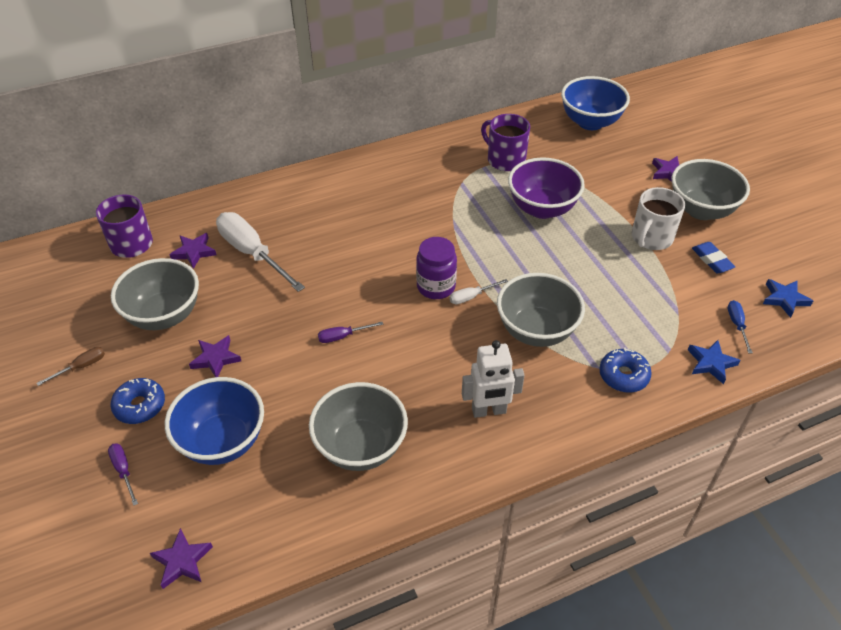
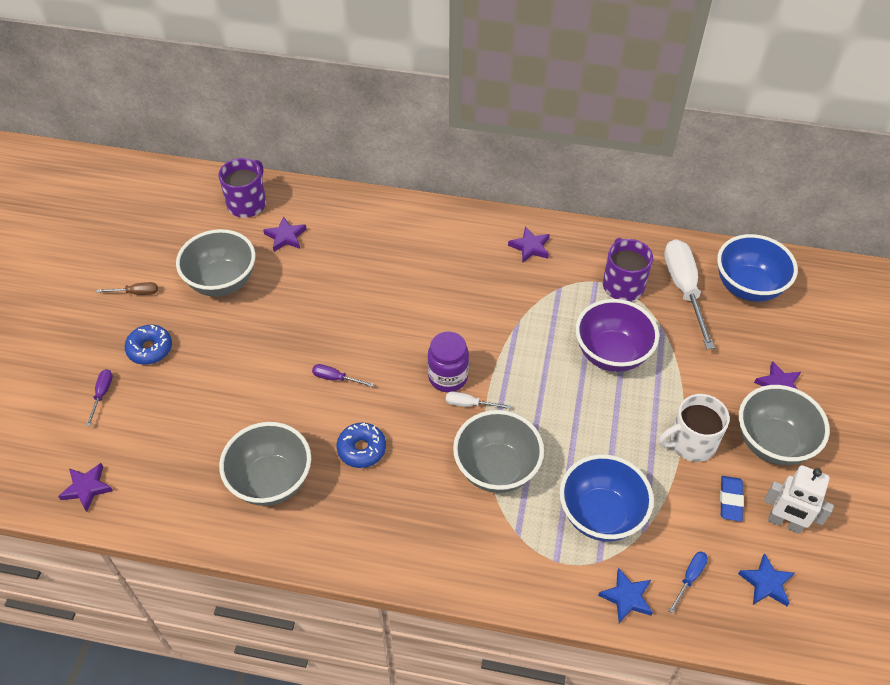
camera: 35 degrees right, 5 degrees up
blue bowl [165,377,264,465] -> blue bowl moved to [560,454,654,541]
purple star [189,335,241,377] -> purple star moved to [508,227,550,263]
white screwdriver [216,212,305,292] -> white screwdriver moved to [664,239,715,349]
white robot [462,340,525,418] -> white robot moved to [764,465,834,534]
blue donut [599,348,652,393] -> blue donut moved to [336,423,386,468]

